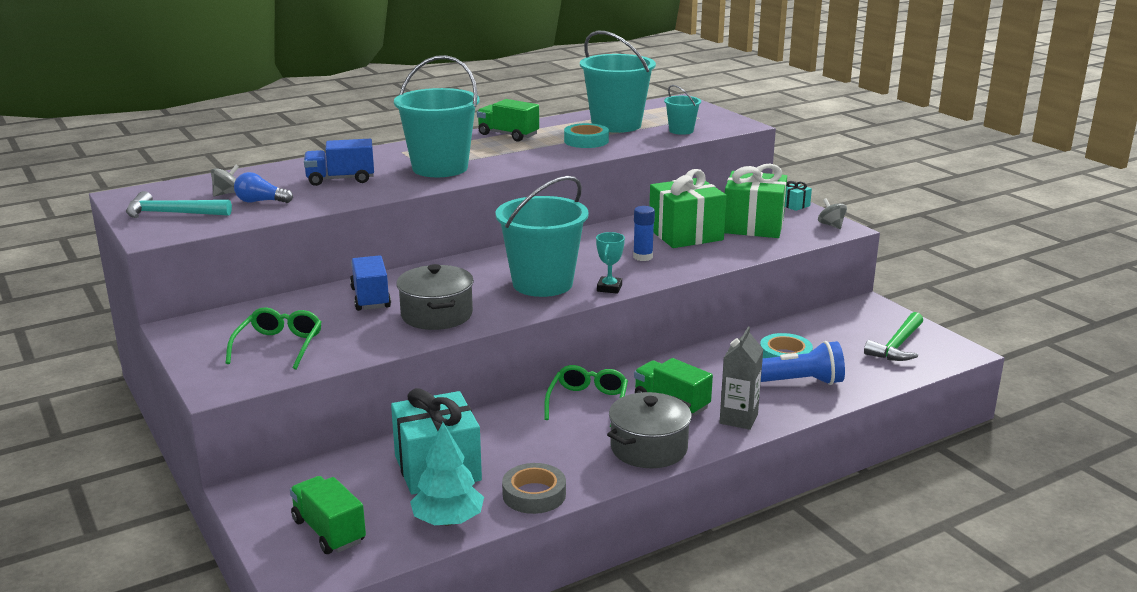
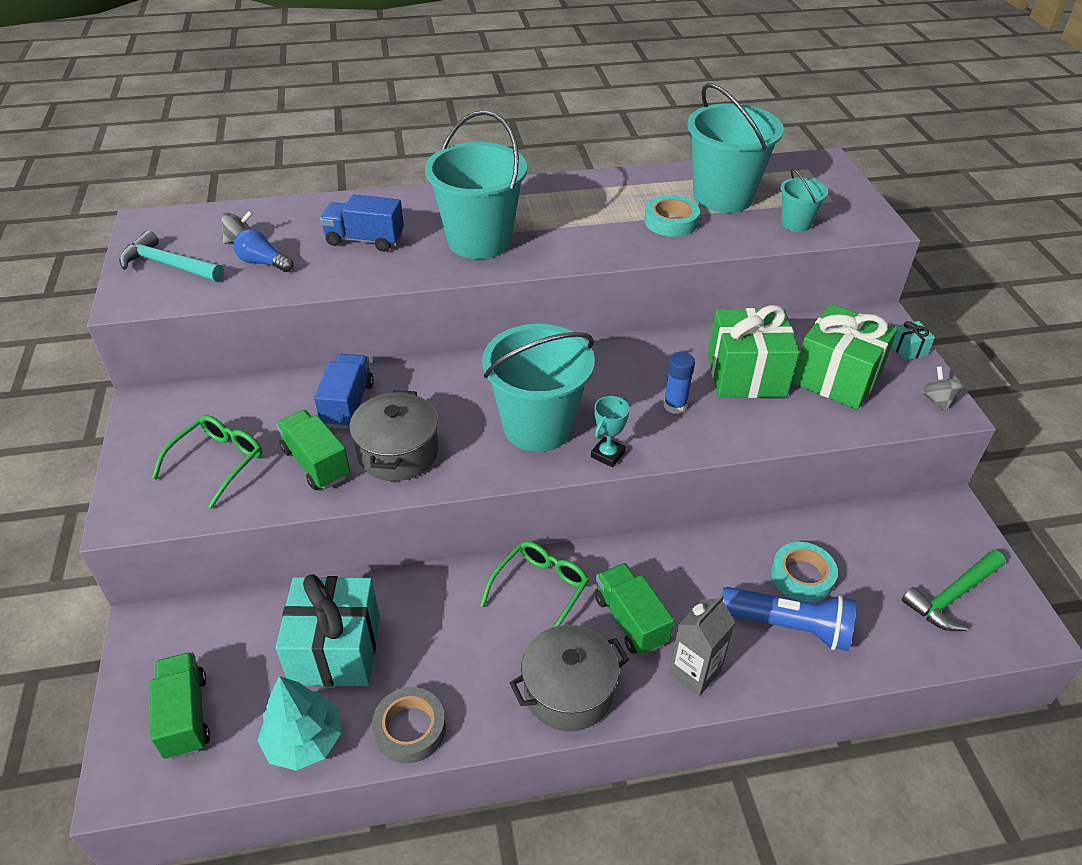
camera: 20 degrees right, 20 degrees up
green truck [477,99,539,142] -> green truck moved to [276,410,350,490]

